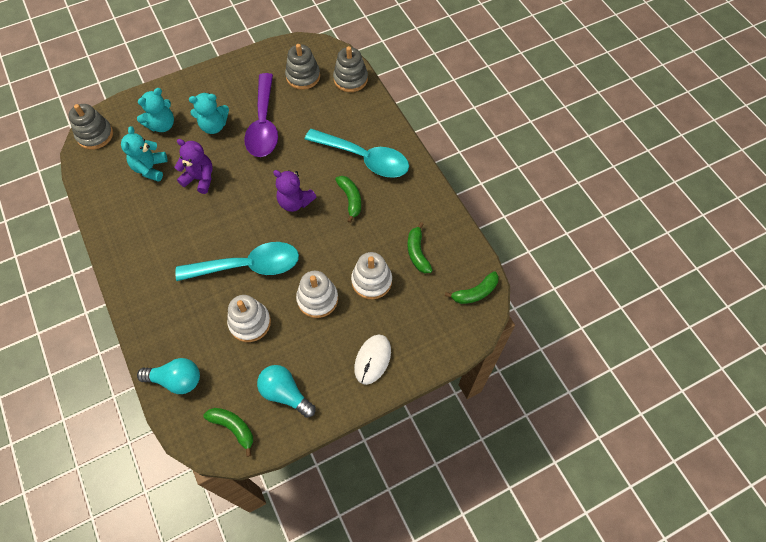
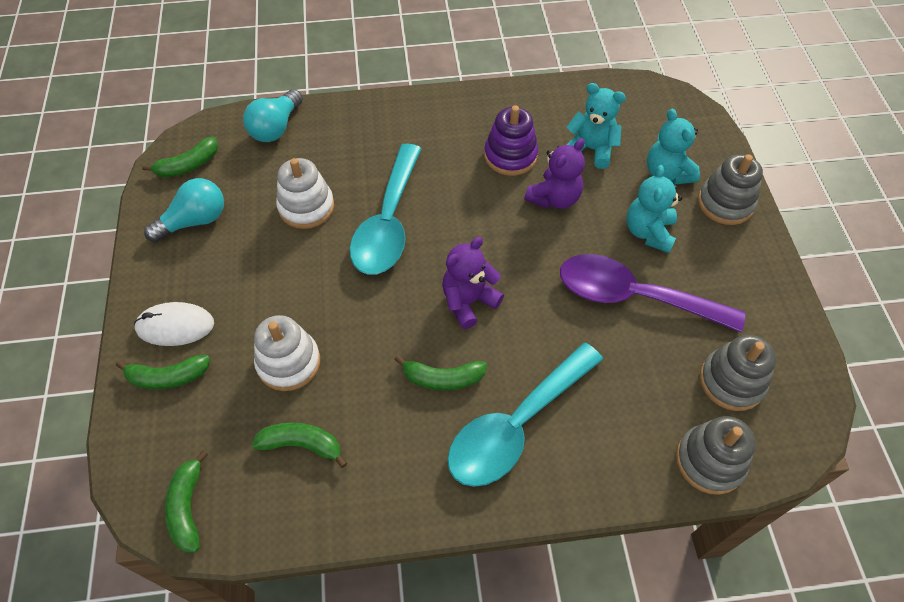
camera: 110 degrees right, 5 degrees down
grey stacking toy [68,104,113,150] -> grey stacking toy moved to [698,154,763,225]
white stacking toy [296,271,338,318] -> none
white mouse [354,335,391,385] -> white mouse turned 45 degrees counterclockwise [134,302,214,346]
none -> green banana [116,355,210,390]
none -> purple stacking toy [484,105,538,176]

